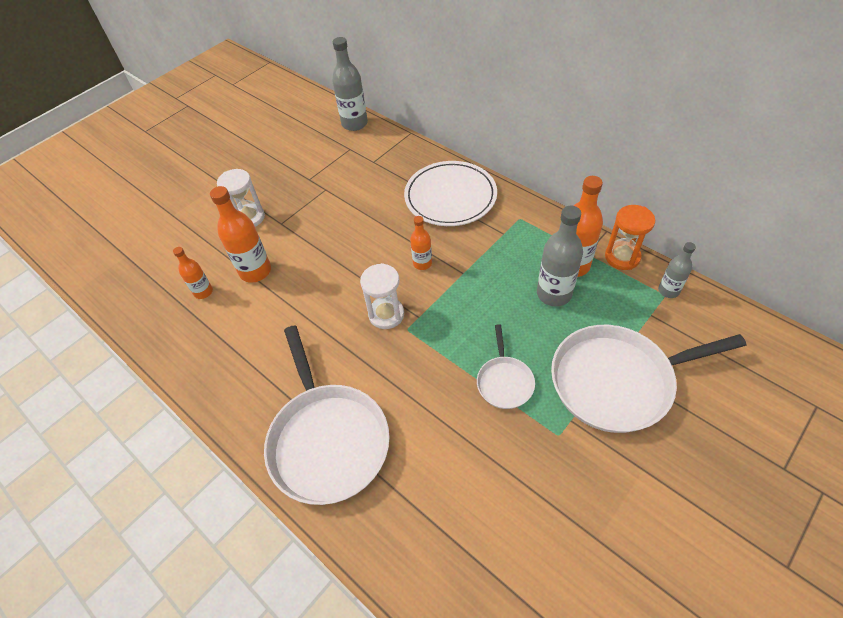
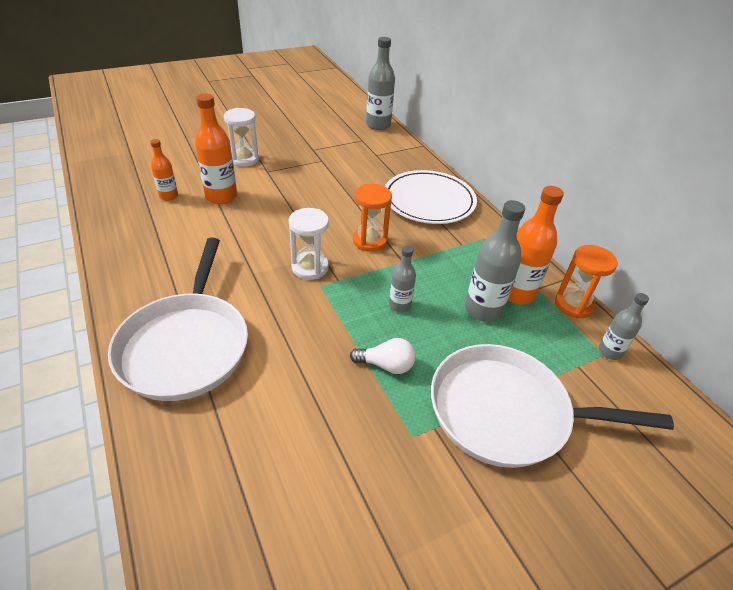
camera: 15 degrees right, 10 degrees down
orange bottle [410,216,432,270] -> orange hourglass [353,184,392,252]
white pan [477,324,535,409] -> white light bulb [350,338,416,374]
none -> grey bottle [389,246,416,312]

